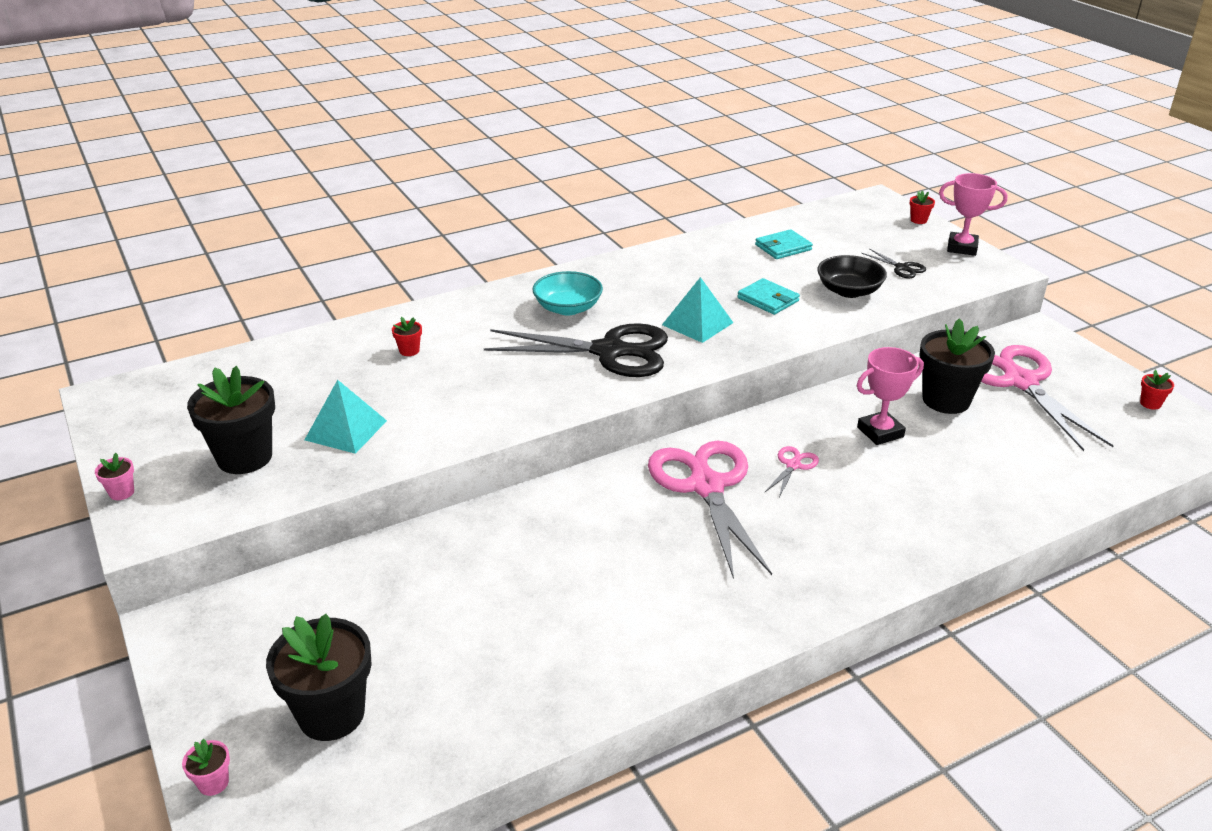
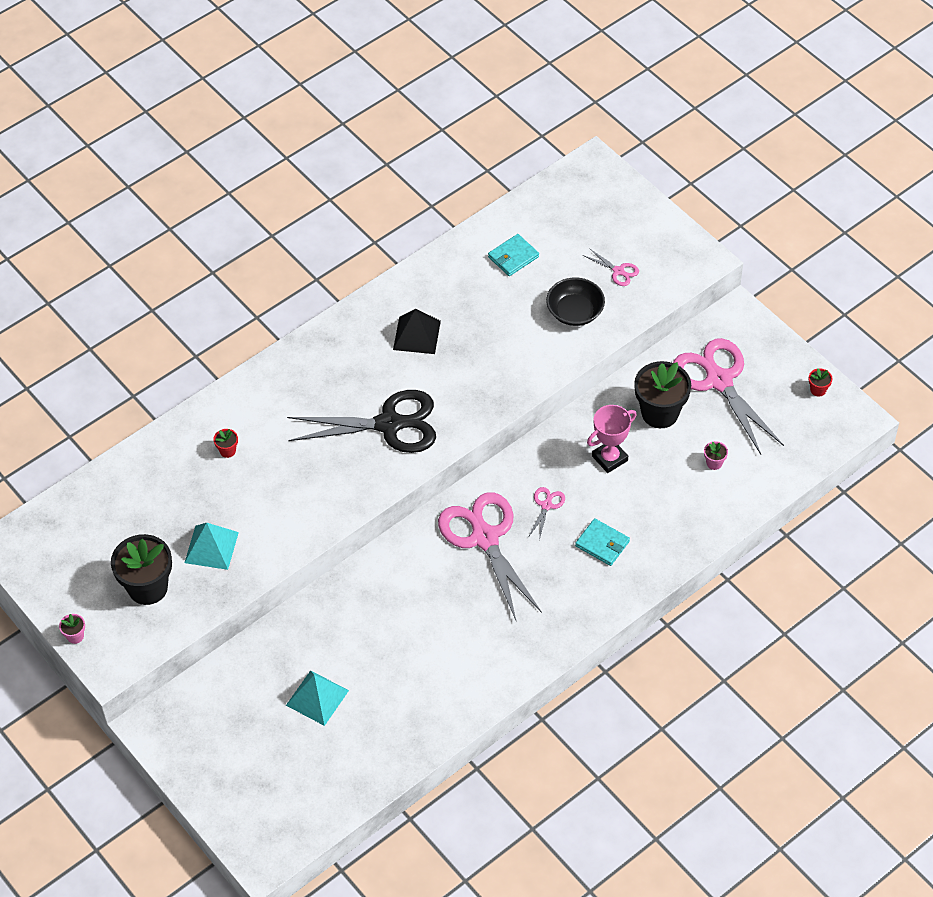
camera: 10 degrees left, 20 degrees up
pink flower pot [182,739,230,796] -> pink flower pot moved to [704,441,728,470]
black flower pot [266,614,372,741] -> none
turquoise bowl [533,271,603,315] -> none
turquoise pyramid [662,277,733,343] -> turquoise pyramid moved to [286,670,349,726]
turquoise wallet [737,278,800,315] -> turquoise wallet moved to [575,518,630,566]
black scissors [862,248,926,279] -> pink scissors [583,248,639,286]
red flower pot [910,191,935,224] -> none
pink trophy [939,173,1007,256] -> none
none -> black pyramid [393,309,441,354]

